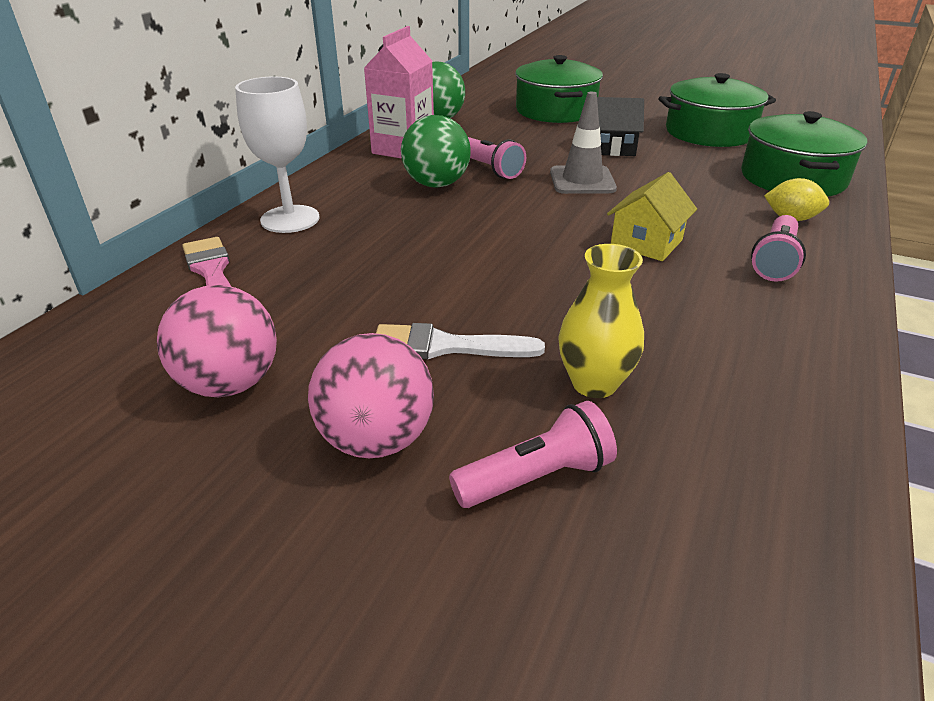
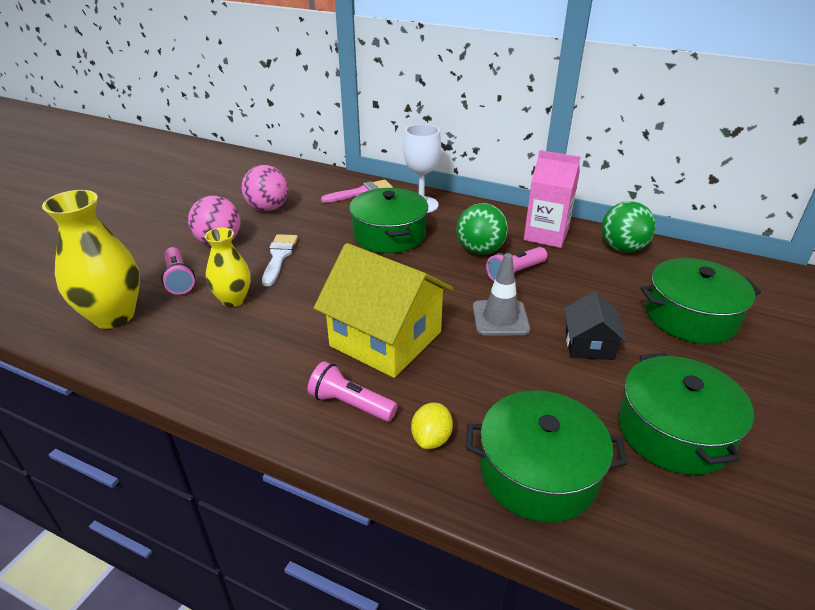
camera: 90 degrees right, 0 degrees up
yellow house [607,172,697,261] -> yellow house [314,243,453,378], size x1.94
none -> yellow vase [42,190,140,329]
none -> green pot [349,188,428,253]

